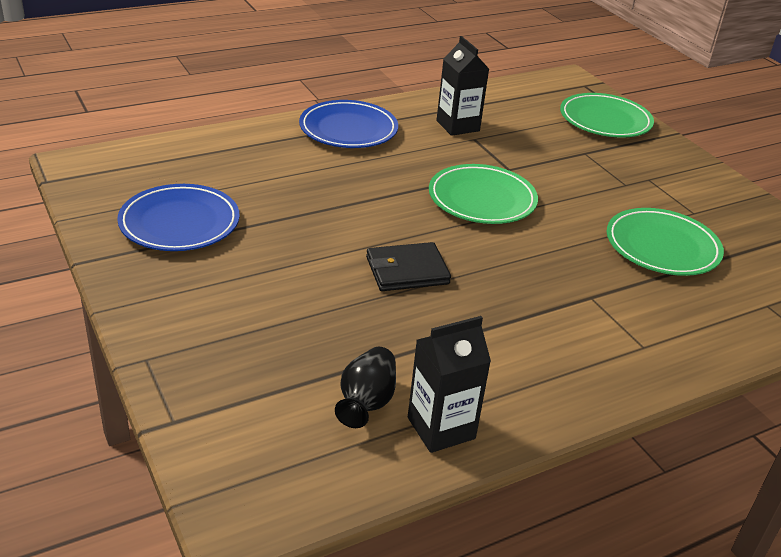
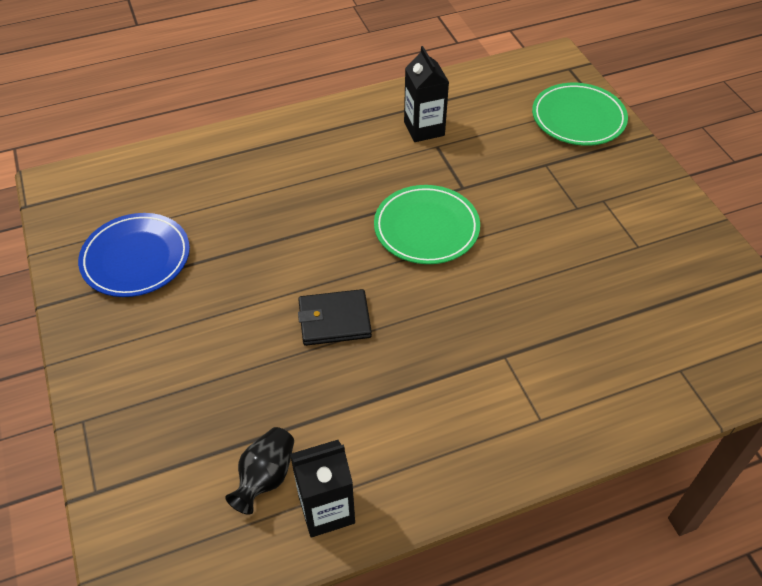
camera: 10 degrees right, 15 degrees up
blue plate [299,100,398,148] -> none
green plate [607,208,724,276] -> none

